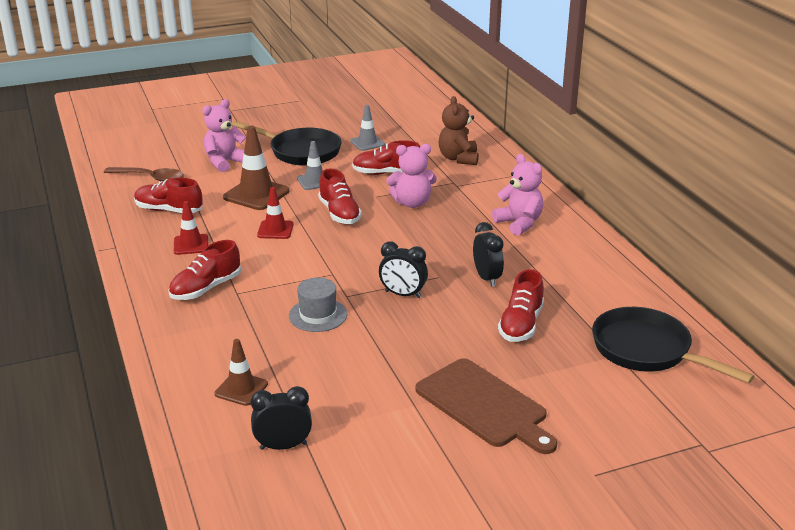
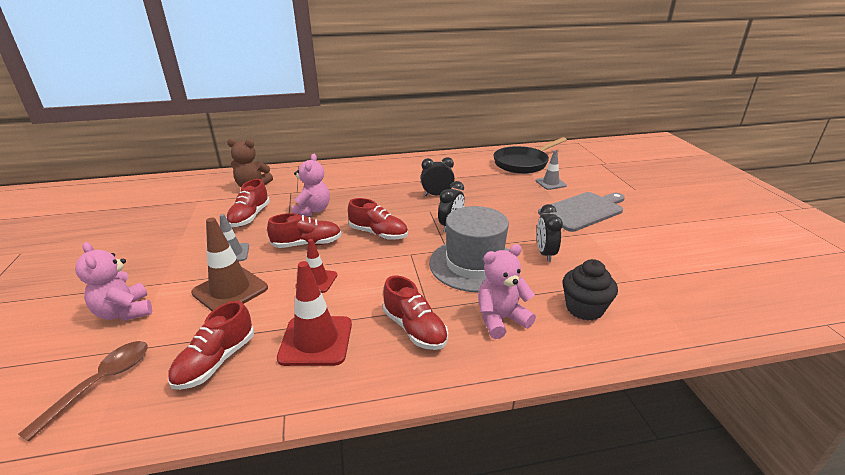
camera: 80 degrees left, 0 degrees up
red traffic cone [174,201,208,255] -> red traffic cone [277,261,352,366], size x1.65
brown traffic cone [215,339,268,406] -> black cupcake [562,259,618,321]
black pan [231,121,342,166] -> none
black clock [251,386,312,450] -> black clock moved to [537,204,563,262]
grey hat [289,277,347,332] -> grey hat [429,206,509,292], size x1.81
grey traffic cone [350,105,385,151] -> grey traffic cone moved to [536,150,567,190]
brown cutting board [415,358,557,454] -> grey cutting board [538,192,625,232]
pink teddy bear [492,154,543,236] -> pink teddy bear moved to [478,244,536,339]
red shoe [498,269,544,342] -> red shoe moved to [348,198,408,240]

